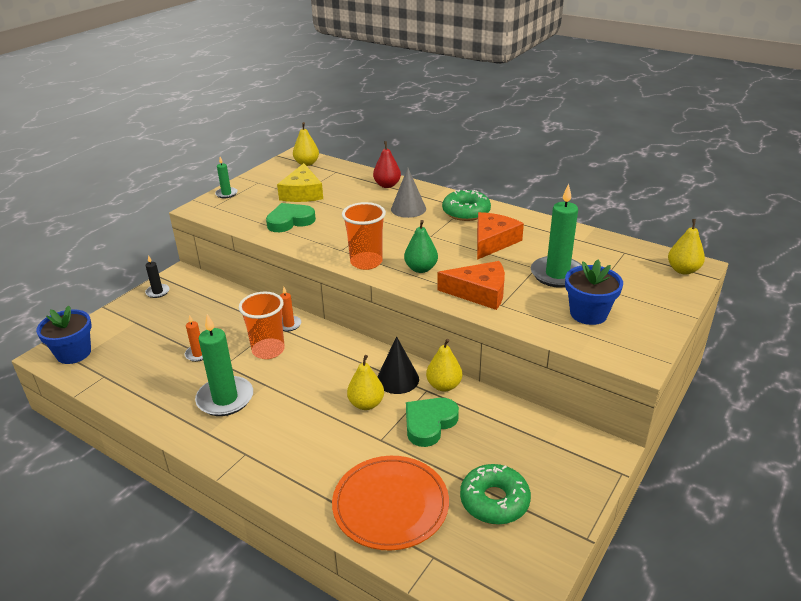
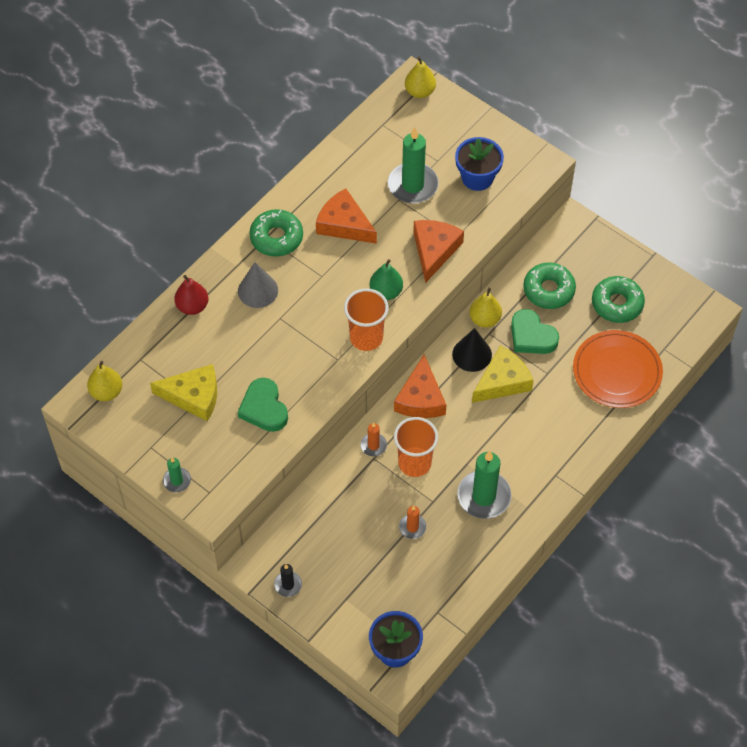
camera: 85 degrees left, 25 degrees up
yellow pear [347,355,384,410] -> yellow cheese [472,345,534,403]
none -> orange cheese [394,355,446,418]
none -> green donut [523,263,576,309]

